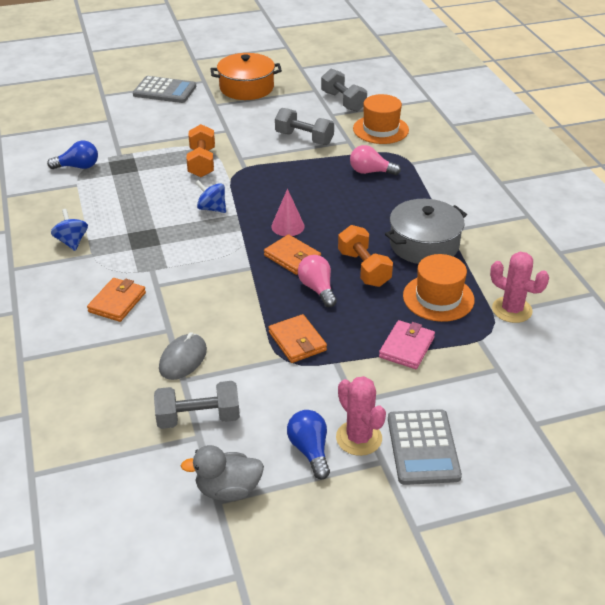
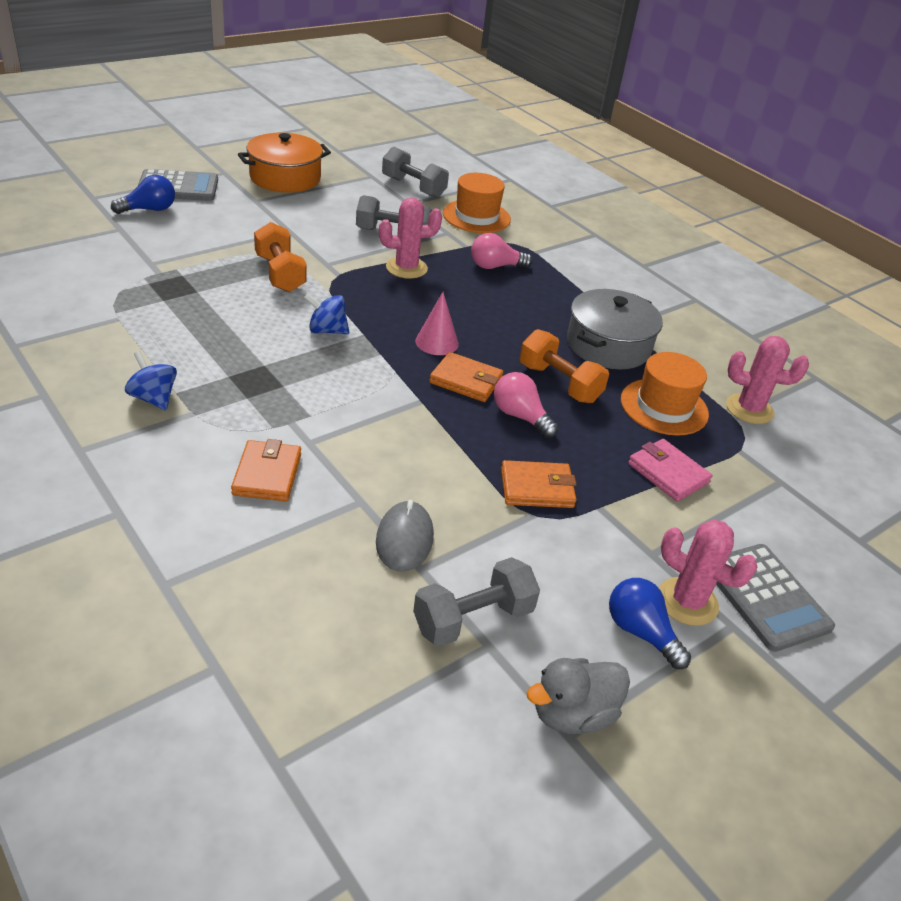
camera: 25 degrees left, 0 degrees up
blue light bulb [47,140,98,169] -> blue light bulb moved to [111,175,175,214]
orange wallet [268,314,327,363] -> orange wallet turned 45 degrees counterclockwise [501,460,577,508]
pink wallet [379,320,435,369] -> pink wallet turned 45 degrees counterclockwise [628,439,712,502]
none -> pink cactus [379,197,442,279]

